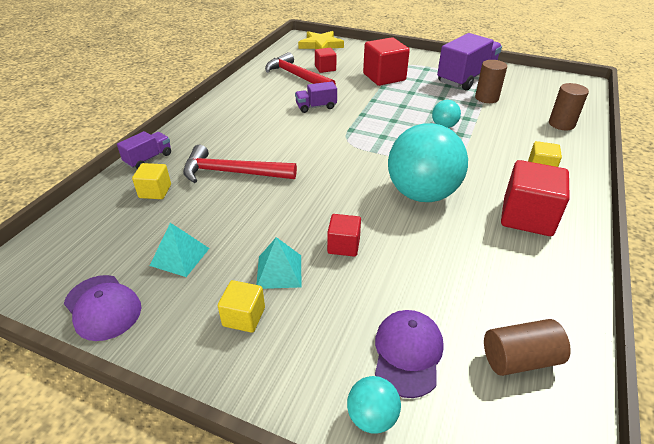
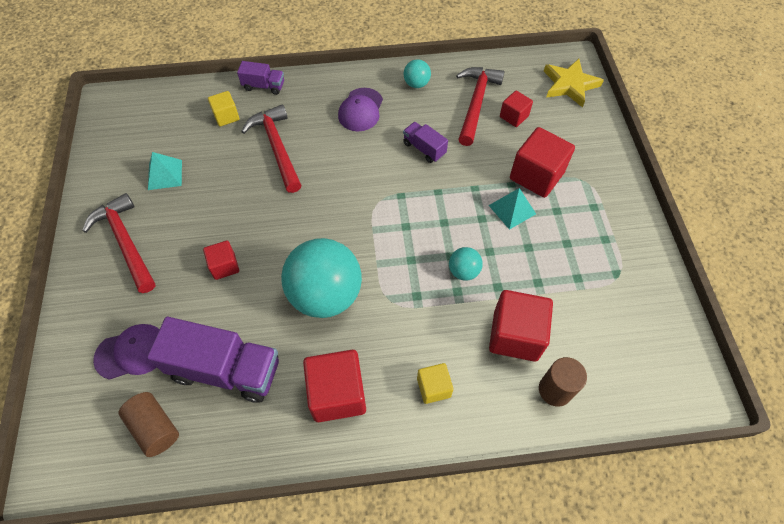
camera: 60 degrees right, 20 degrees up
purple cap [64,275,141,341] -> purple cap moved to [338,88,383,131]
yellow cube [218,280,265,333] -> red hammer [82,193,156,293]
turquoise pyramid [256,237,301,289] -> turquoise pyramid moved to [488,188,536,230]
turquoise ball [347,376,401,434] -> turquoise ball moved to [404,59,431,88]
purple truck [437,33,502,90] -> purple truck moved to [147,317,279,403]
brown cylinder [475,60,507,103] -> none
none -> red cube [489,290,553,362]

